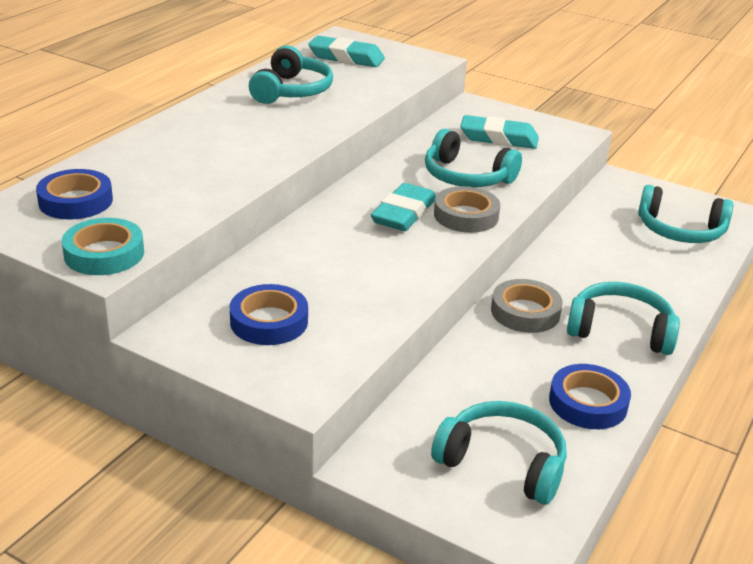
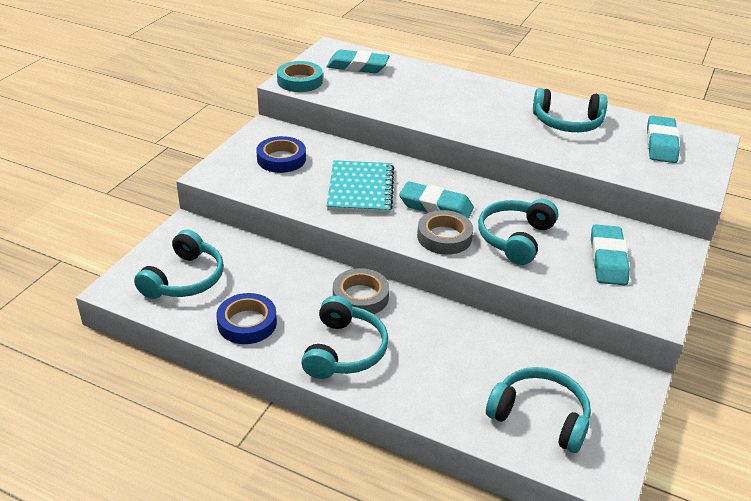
camera: 85 degrees right, 5 degrees up
blue tape [36,169,113,220] -> turquoise eraser [326,50,389,73]
turquoise headphones [638,185,733,243] -> turquoise headphones turned 105 degrees clockwise [486,367,591,453]
none -> turquoise notebook [327,160,394,213]

